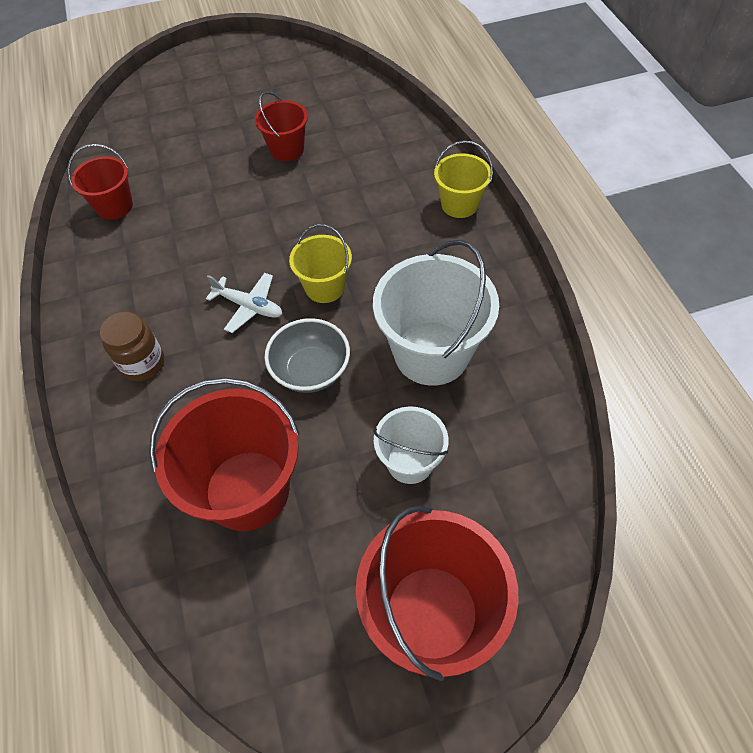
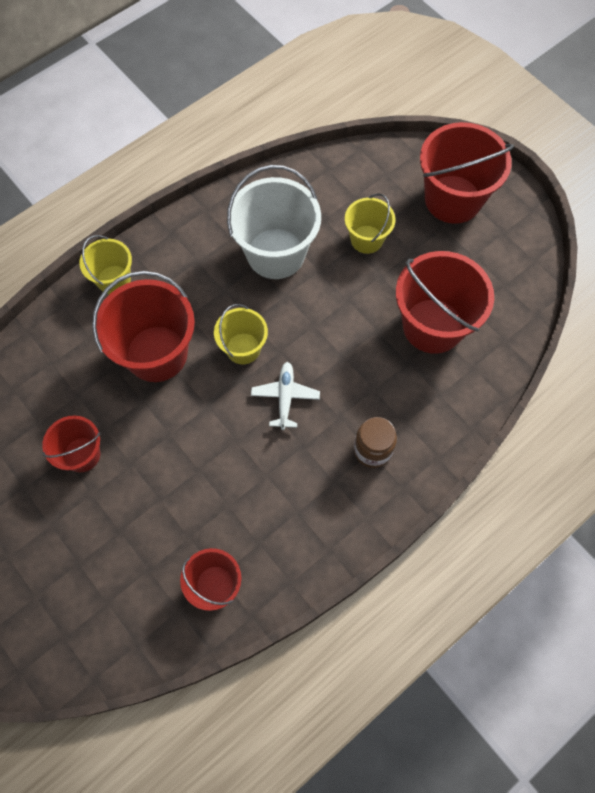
camera: 115 degrees left, 10 degrees up
grey bowl [265,318,350,393] -> none
white bucket [373,406,448,484] -> yellow bucket [345,193,395,254]
none -> red bucket [92,271,195,382]

